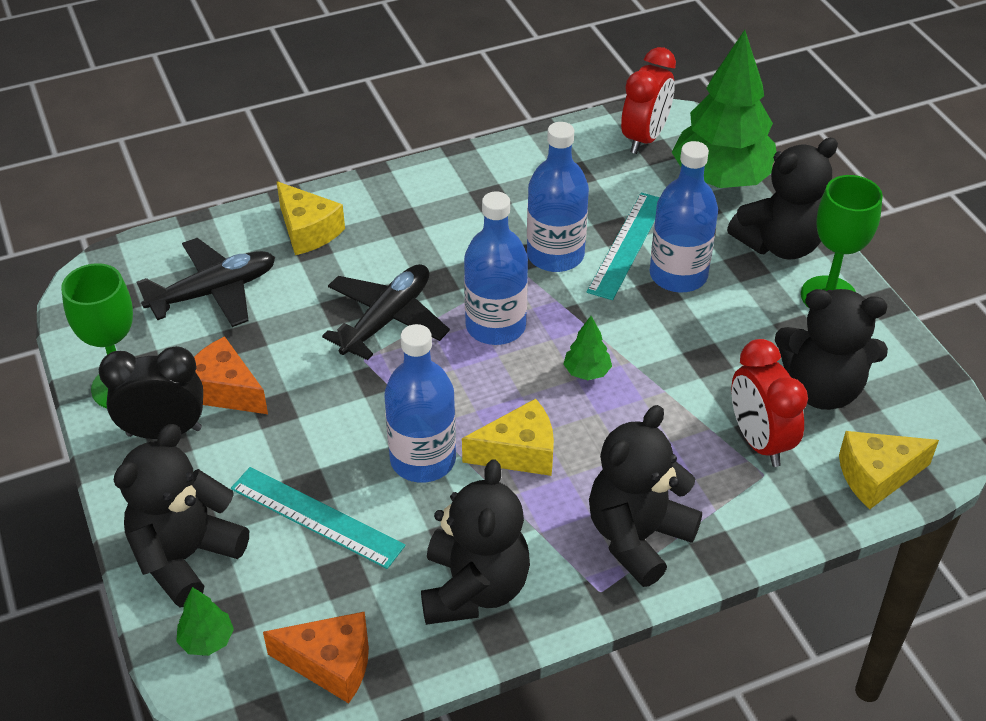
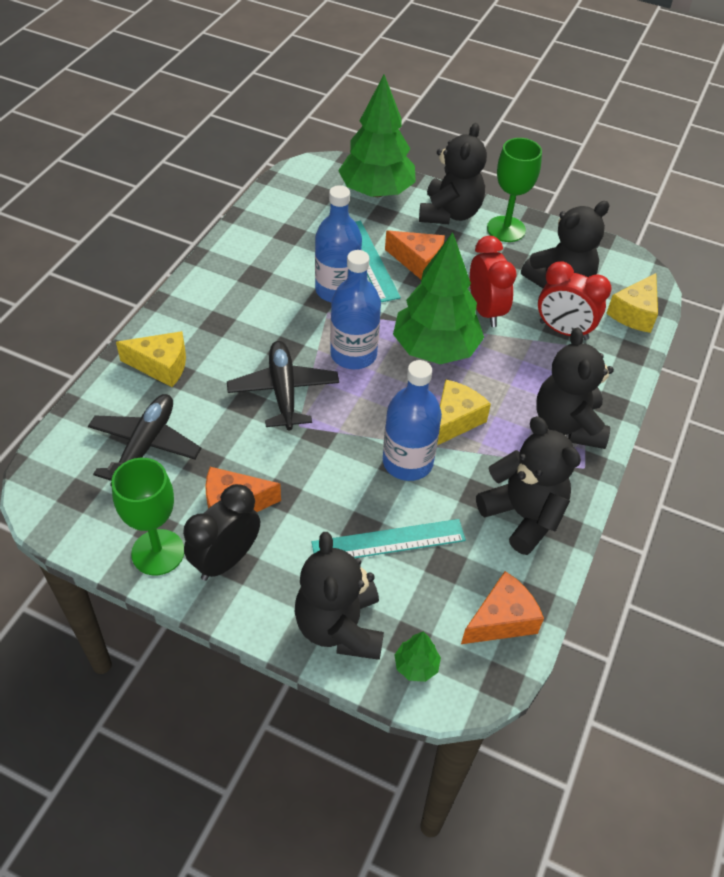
camera: 45 degrees left, 5 degrees up
green tree [563,316,612,380] -> green tree [393,232,484,364], size x2.48
red clock [621,47,676,154] -> red clock moved to [470,236,516,327]
blue bottle [650,141,718,293] -> orange cheese [385,230,445,279]

